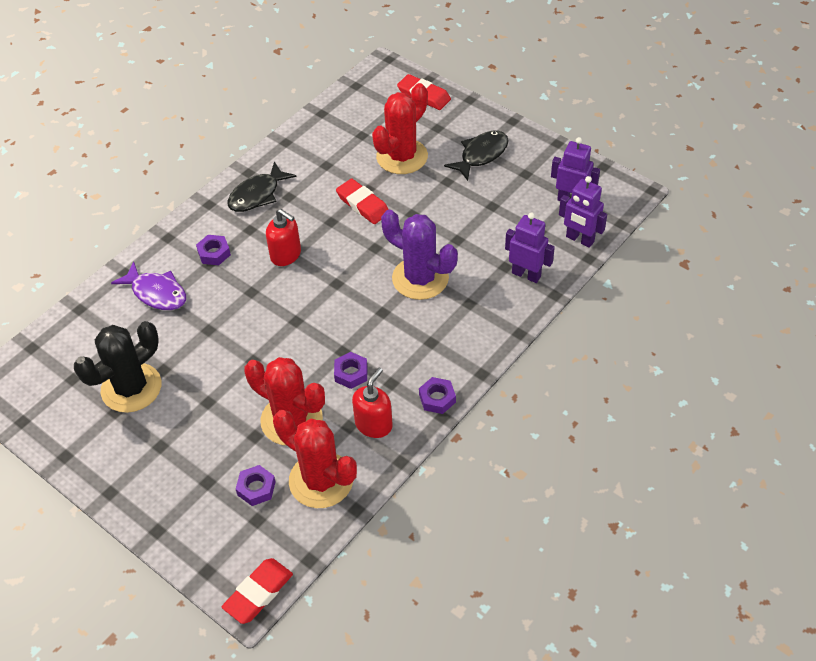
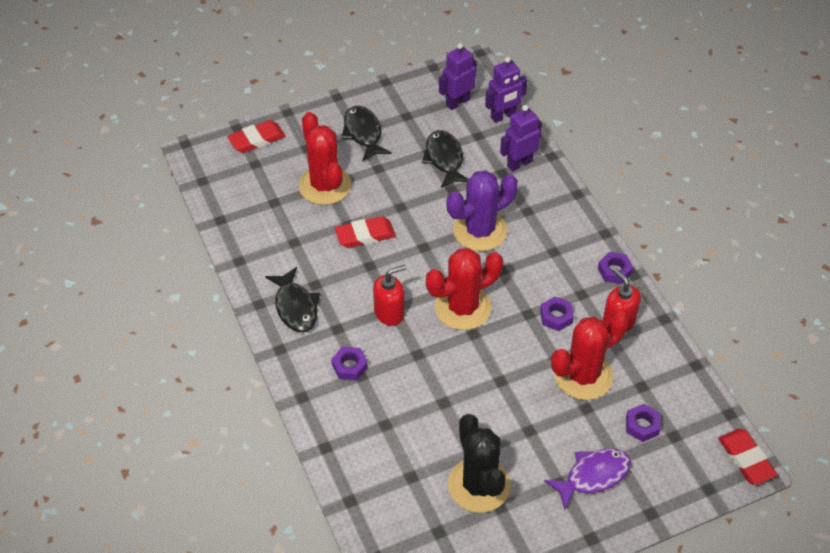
camera: 65 degrees left, 0 degrees up
purple fish [111,261,186,310] -> purple fish moved to [544,448,631,510]
red cactus [273,410,357,508] -> red cactus moved to [426,248,503,330]
none -> black fish [422,130,468,188]

